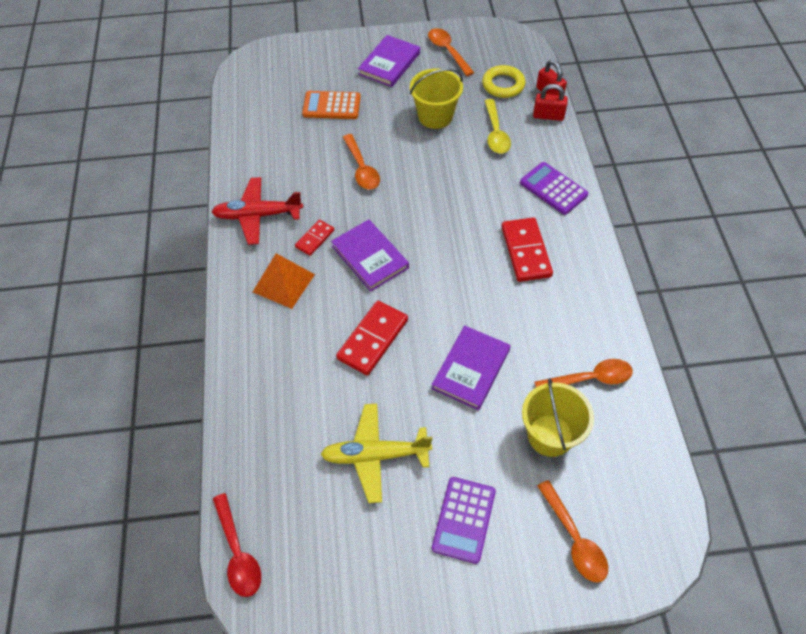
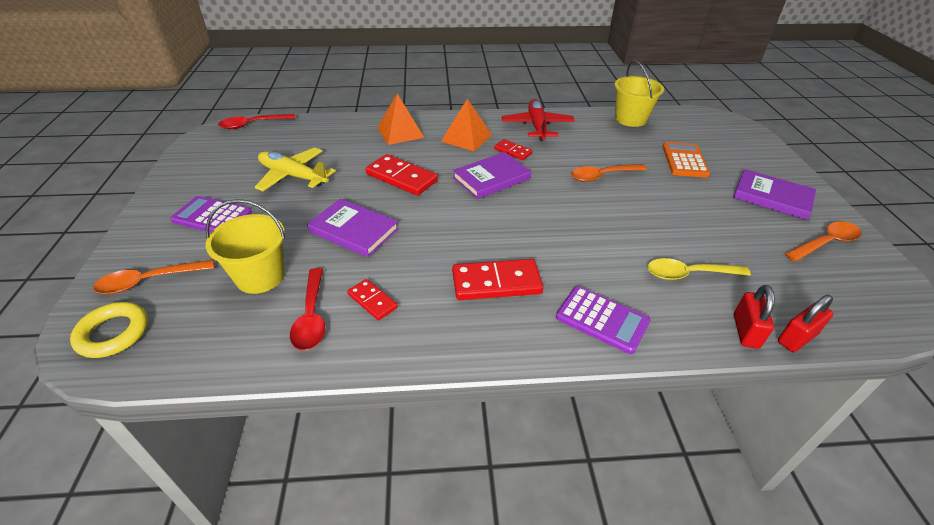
camera: 90 degrees right, 15 degrees down
yellow plane [320,404,432,503] -> yellow plane turned 60 degrees counterclockwise [255,147,336,191]
yellow bucket [410,68,463,129] -> yellow bucket moved to [615,60,664,127]
yellow ring [482,65,525,98] -> yellow ring moved to [70,302,148,358]
purple calculator [520,162,588,215] -> purple calculator turned 75 degrees clockwise [556,286,650,354]
orange spoon [534,359,633,387] -> red spoon [290,268,325,351]
none -> red domino [347,279,398,320]
none -> orange pyramid [377,94,424,145]

